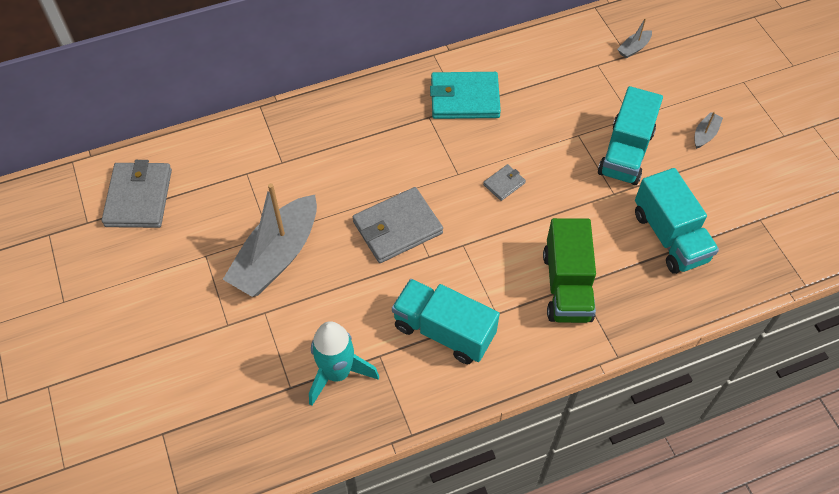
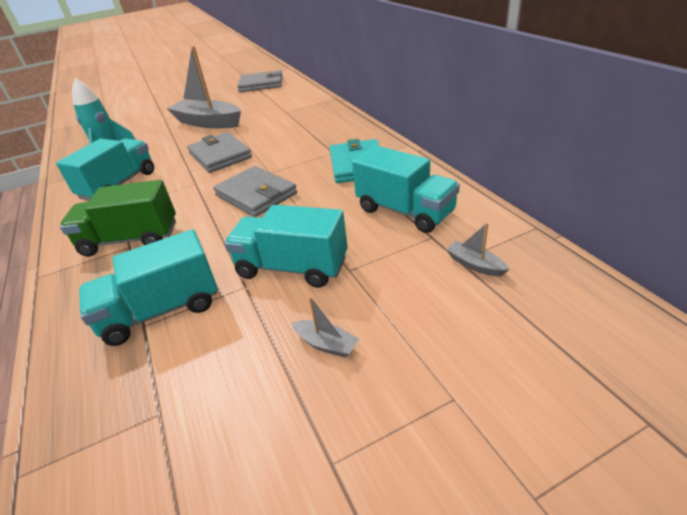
camera: 90 degrees right, 20 degrees down
grey wallet [483,164,526,201] -> grey wallet [213,166,297,217], size x2.09
none -> turquoise truck [352,145,460,233]

